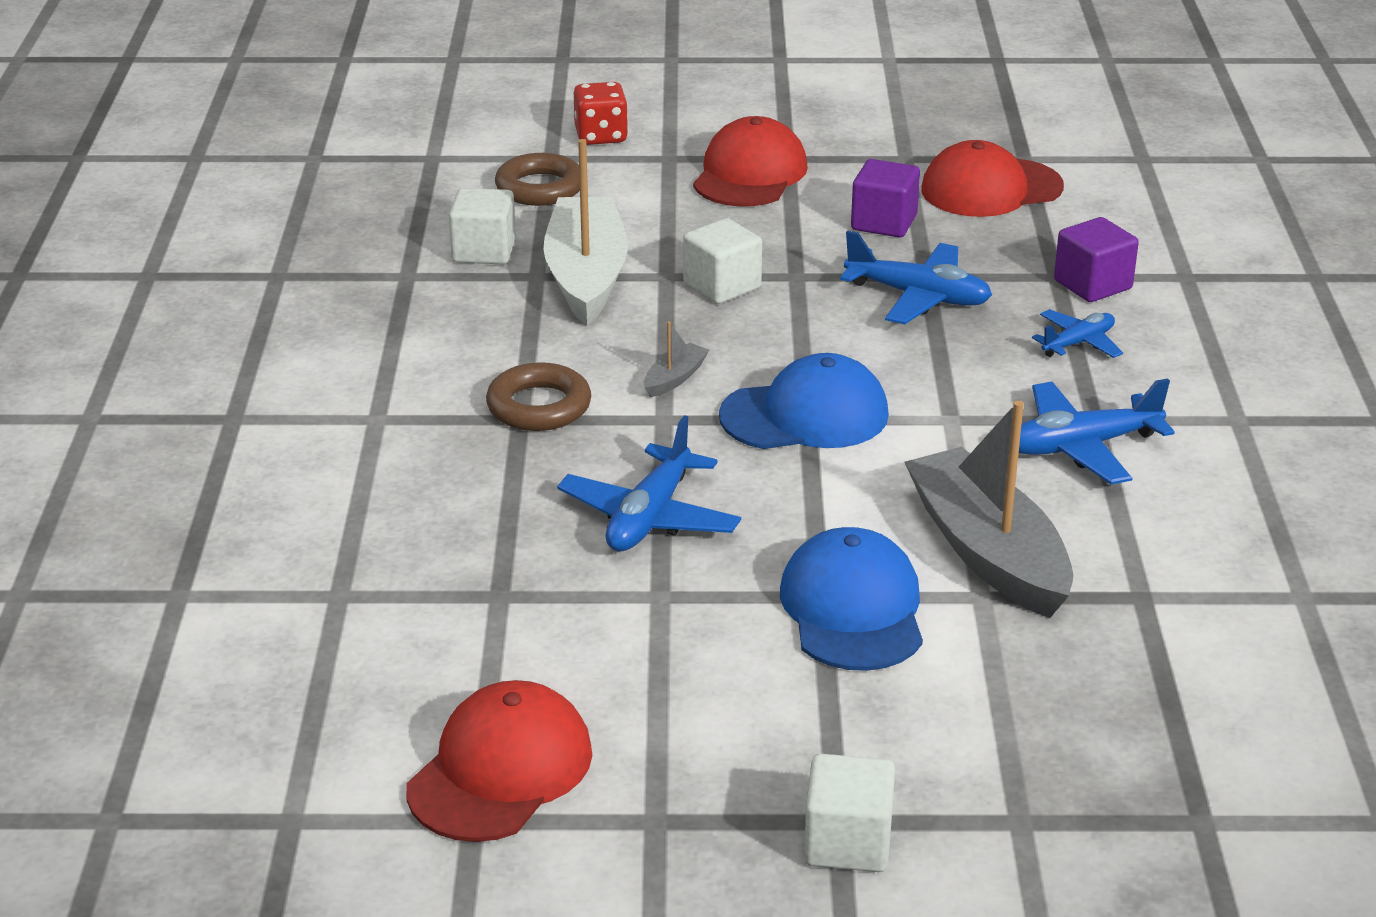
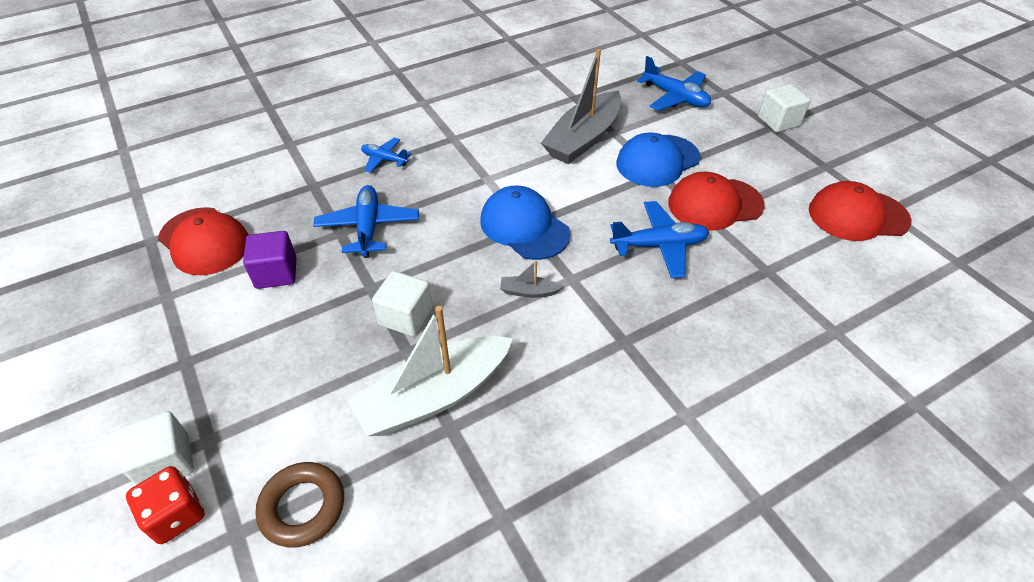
camera: 120 degrees left, 15 degrees up
white cube [449,188,516,264] -> white cube moved to [117,411,194,485]
brown ring [486,362,591,431] -> none
red cap [693,116,808,207] -> red cap moved to [668,172,765,231]
blue plane [1019,379,1175,484] -> blue plane moved to [637,56,711,111]
purple cube [1054,217,1139,302] -> none

